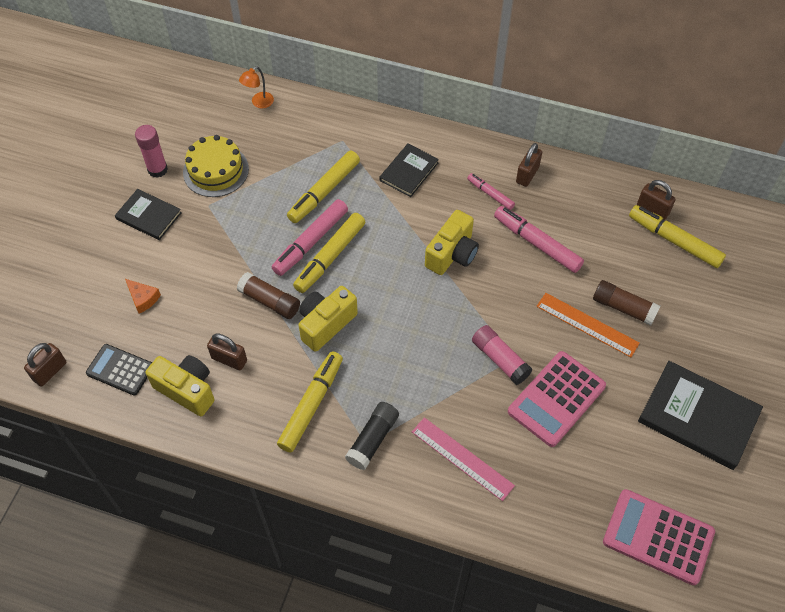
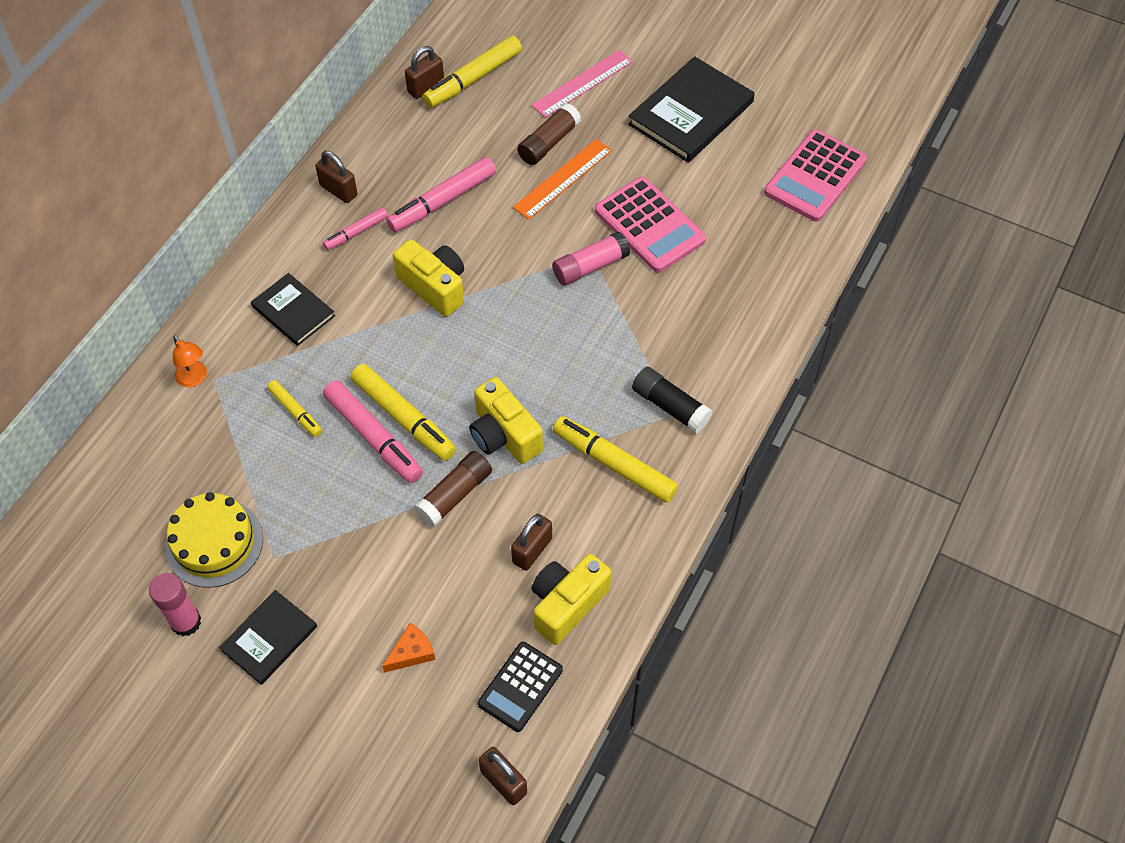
camera: 80 degrees left, 0 degrees up
orange lamp [239,66,274,108] -> orange lamp moved to [173,336,207,387]
yellow marker [287,151,360,223] -> yellow marker [267,380,322,437], size x0.57
pink ruler [412,417,515,501] -> pink ruler moved to [531,50,633,118]

